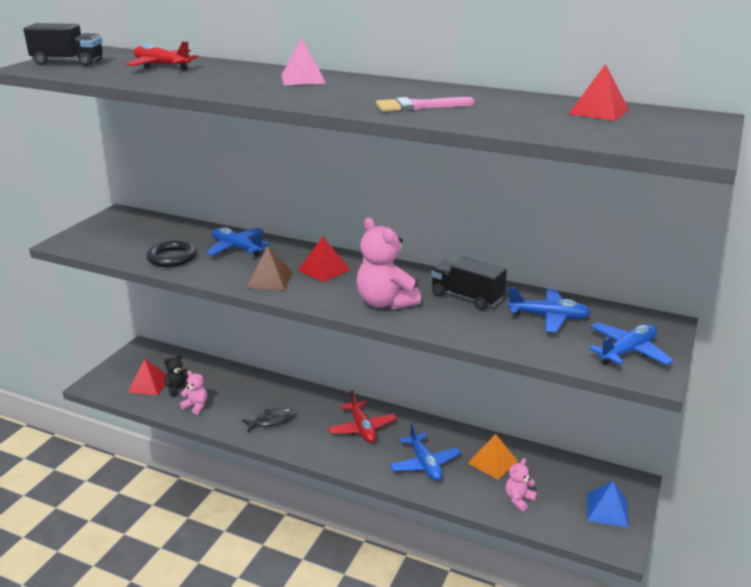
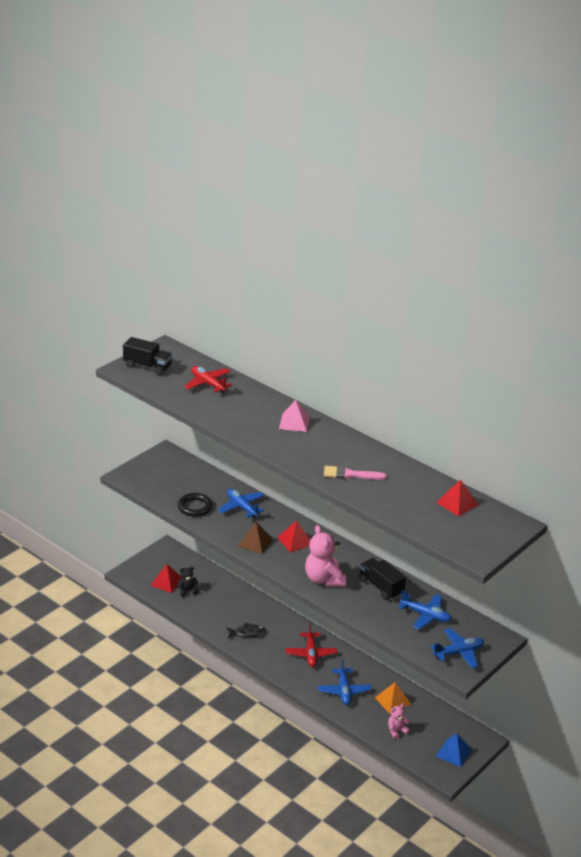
camera: 15 degrees right, 5 degrees up
pink teddy bear [180,371,207,415] -> none

